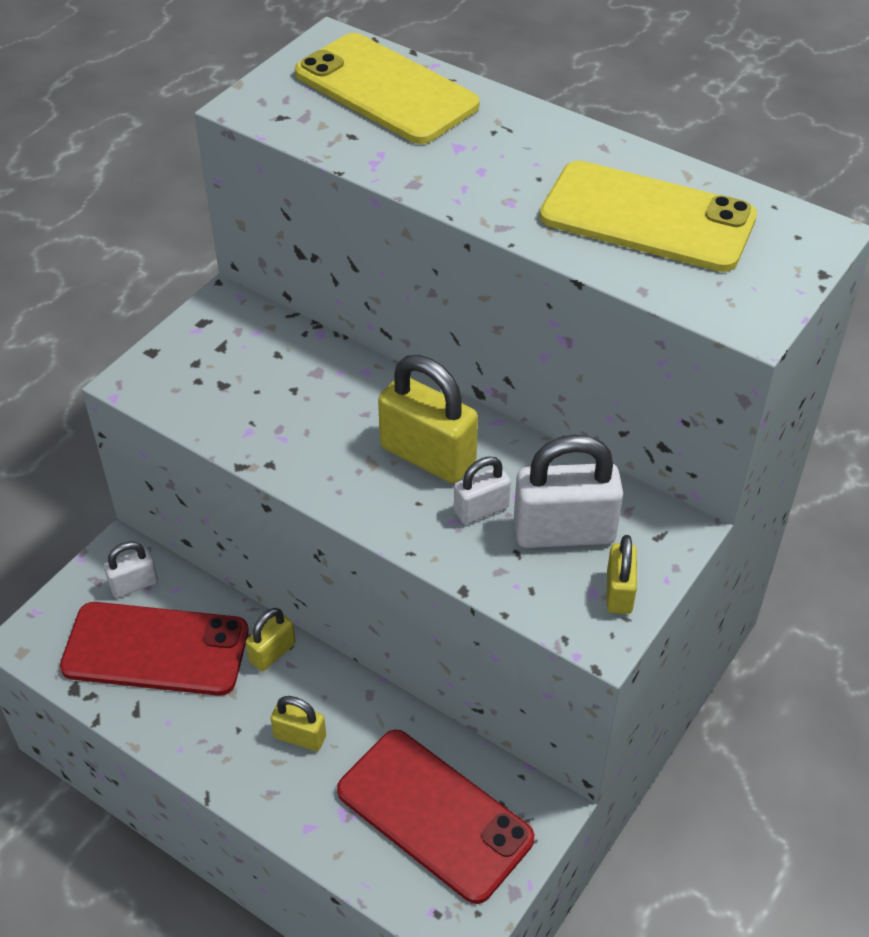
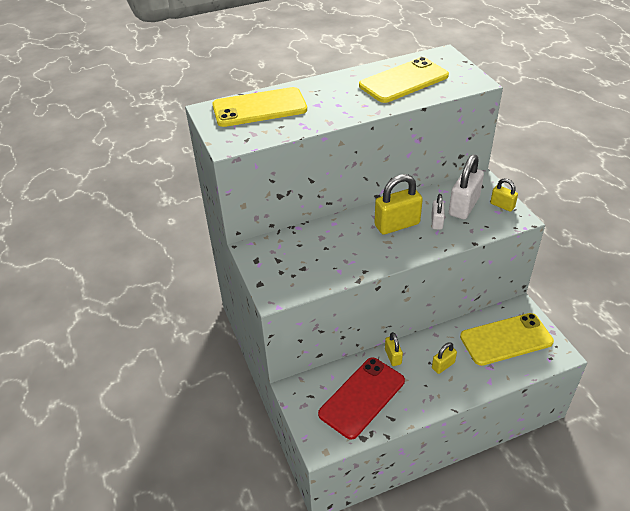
camera: 55 degrees left, 5 degrees down
white padlock [104,541,158,598] -> none
red phone [337,730,535,904] -> yellow phone [460,313,554,366]

